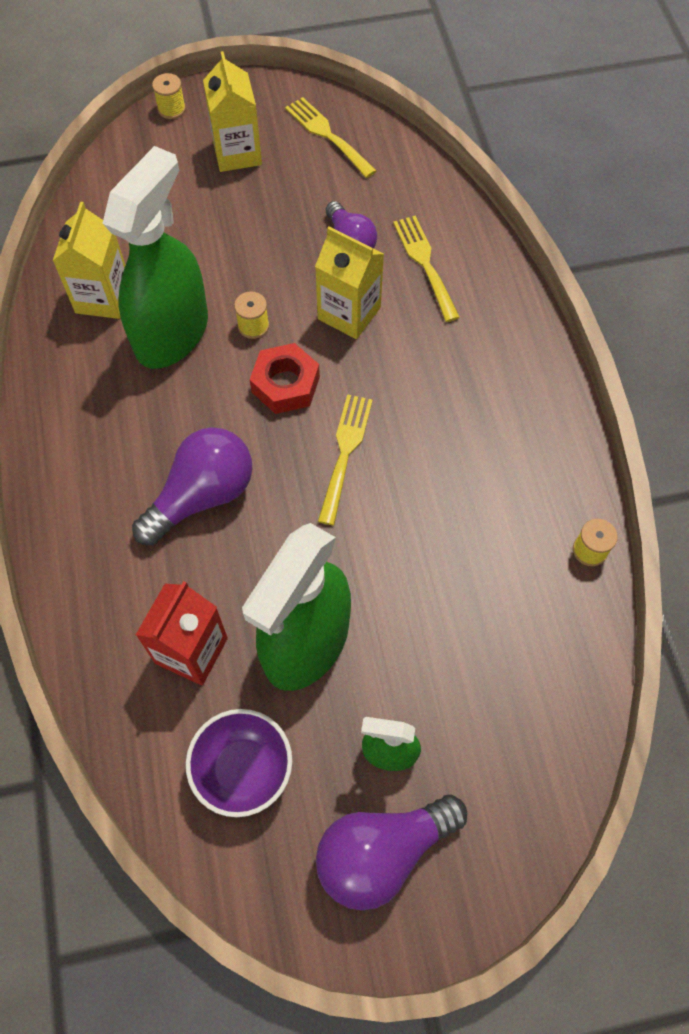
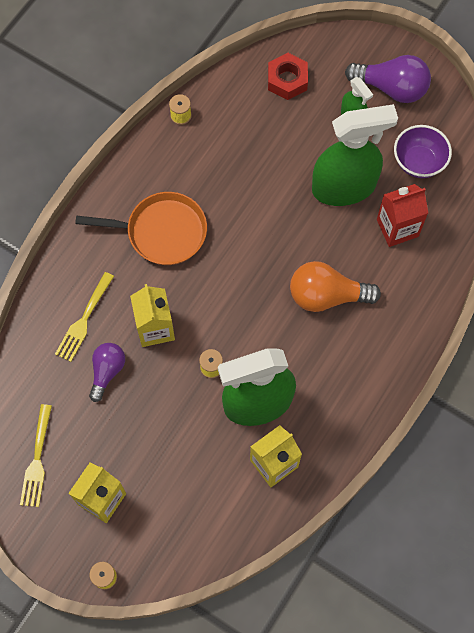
camera: 135 degrees left, 5 degrees up
purple light bulb [132,427,252,546] -> orange light bulb [290,261,381,312]
red nut [250,343,320,414] -> red nut moved to [268,53,308,100]
yellow fork [318,394,373,525] -> none
none -> orange pan [75,192,207,265]

